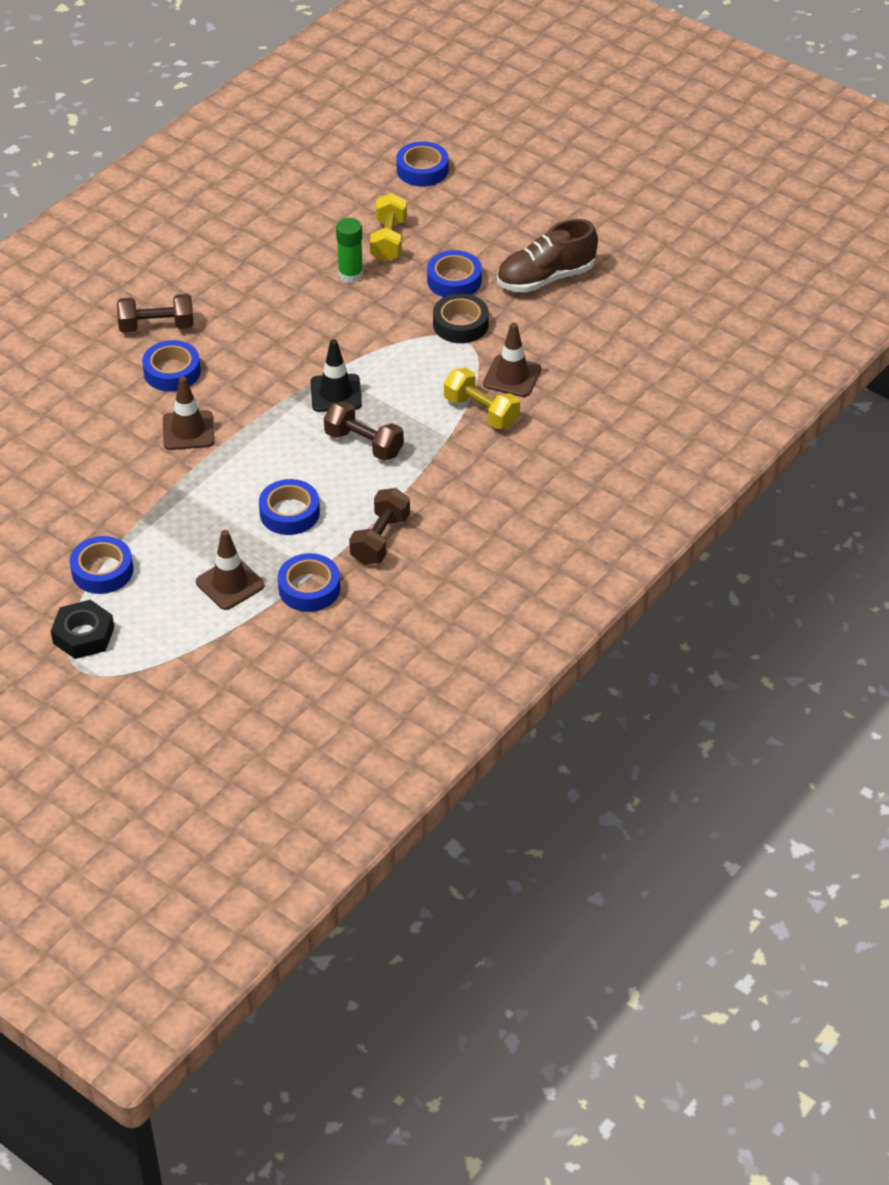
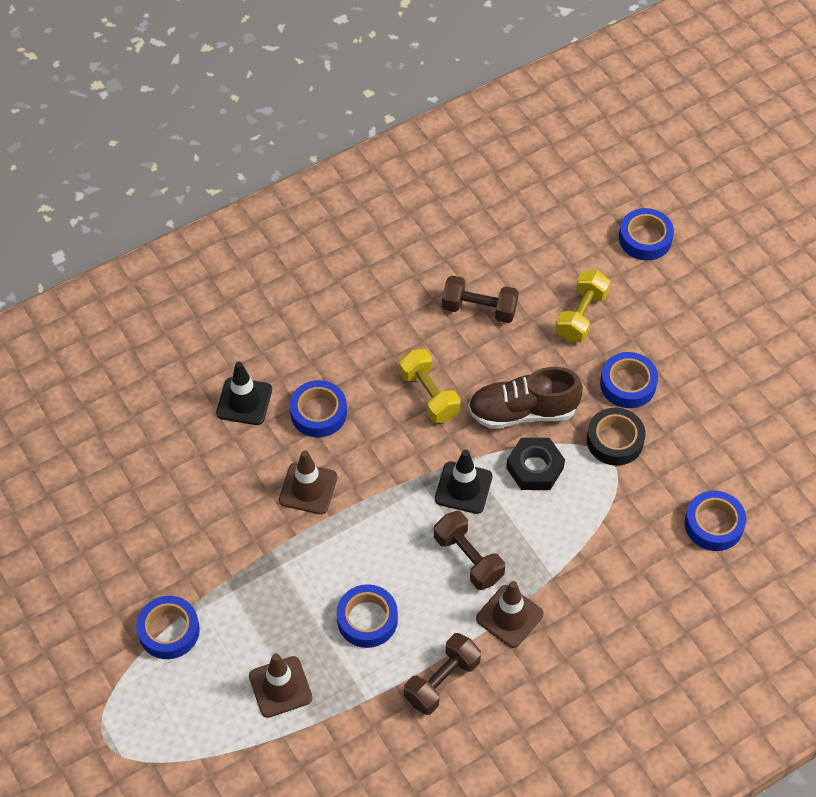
camera: 20 degrees right, 10 degrees up
black nut [51,600,114,659] -> black nut moved to [506,438,565,490]
brown dumbbell [117,294,193,333] -> brown dumbbell moved to [442,275,519,323]
blue tape [278,553,340,612] -> blue tape moved to [685,491,746,551]
green glue stick [336,218,363,283] -> none
yellow dumbbell [444,368,520,429] -> yellow dumbbell moved to [399,349,461,423]
brown traffic cone [483,323,541,397] -> brown traffic cone moved to [476,581,544,648]
brown shoe [497,219,598,293] -> brown shoe moved to [468,367,583,429]
none -> black traffic cone [216,362,272,425]

